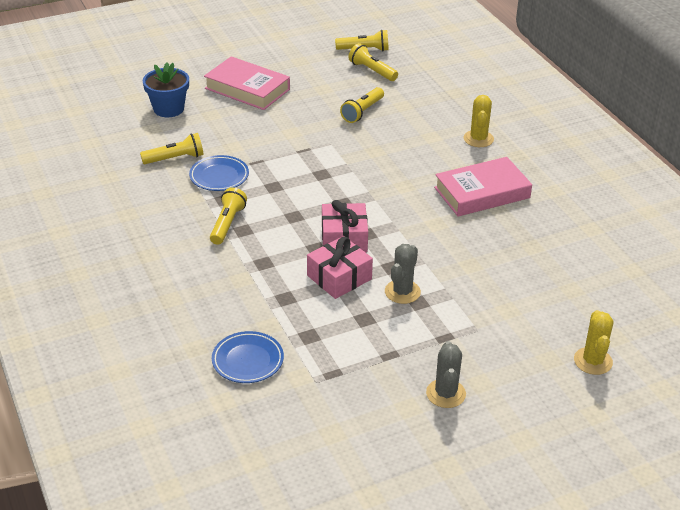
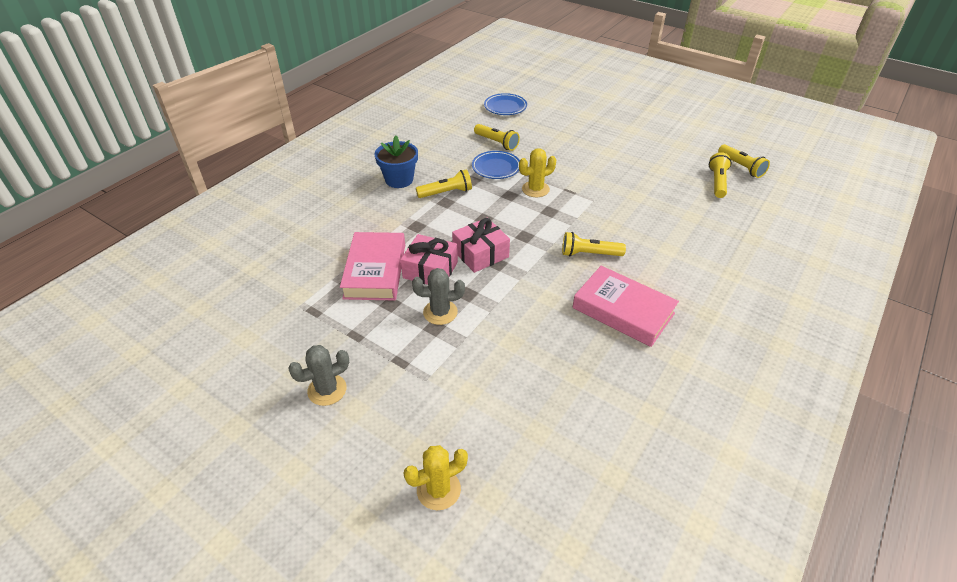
camera: 60 degrees right, 5 degrees up
blue flower pot [143,62,189,117] -> blue flower pot moved to [375,136,418,188]
pink book [204,56,290,110] -> pink book moved to [340,232,405,300]
blue plate [212,331,284,383] -> blue plate moved to [484,93,527,115]
yellow flashlight [340,87,384,123] -> yellow flashlight moved to [562,232,626,257]
yellow cactus [463,95,494,147] -> yellow cactus moved to [519,148,556,197]

